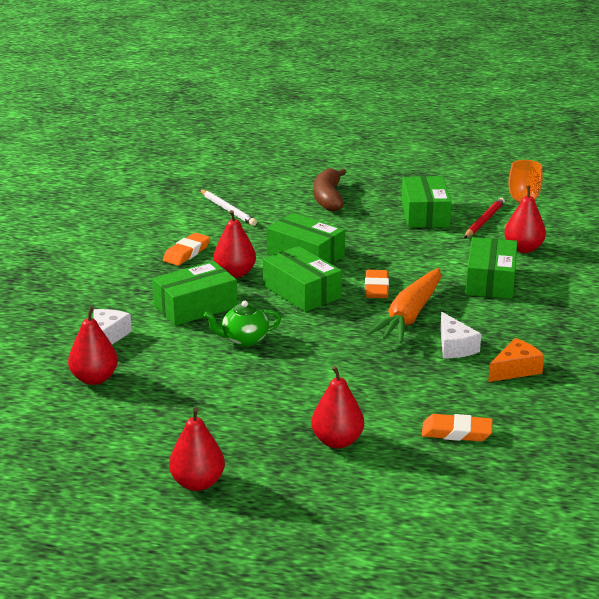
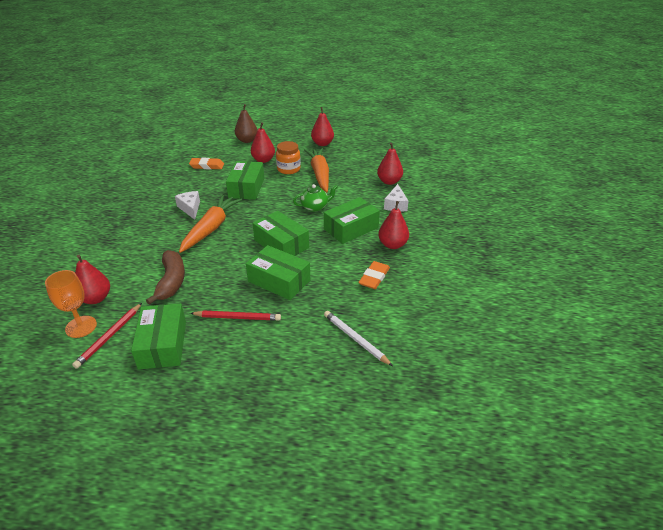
camera: 175 degrees right, 10 degrees up
red pear [214,210,256,278] -> red pear moved to [378,201,409,249]
brown banana [314,168,346,212] -> brown banana moved to [146,250,185,305]
orange eraser [365,270,389,298] -> none
green box [466,237,517,299] -> green box moved to [226,161,264,200]
orange cheese [488,338,544,382] -> none
none -> red pencil [190,310,281,321]
none -> brown pear [235,104,257,143]
none -> orange jar [276,141,301,174]
none -> orange carrot [304,148,329,192]

